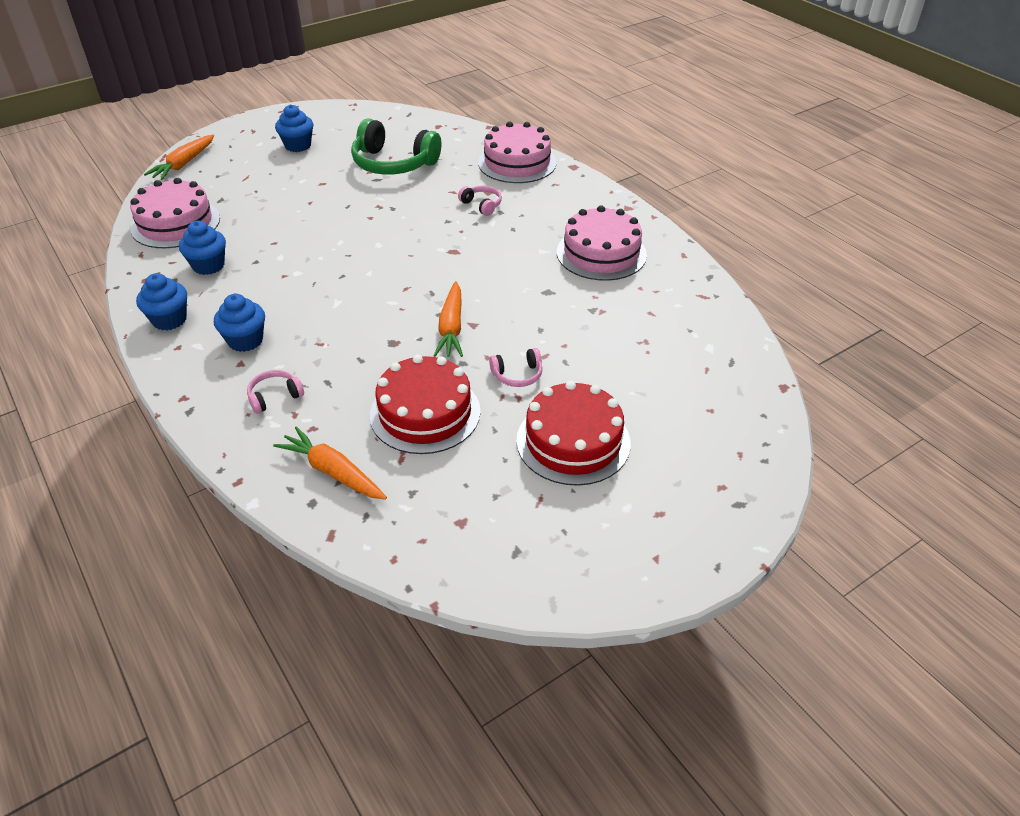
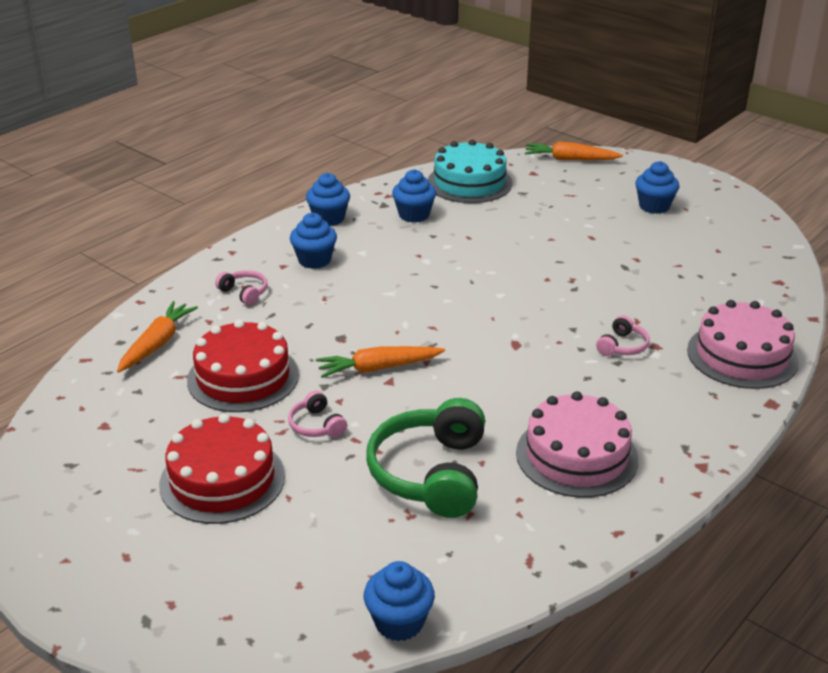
camera: 75 degrees right, 10 degrees down
pink cake [130,178,220,248] -> turquoise cake [428,140,512,203]
green headphones [351,118,441,175] -> green headphones moved to [366,398,485,518]
none -> blue cupcake [364,561,435,641]

